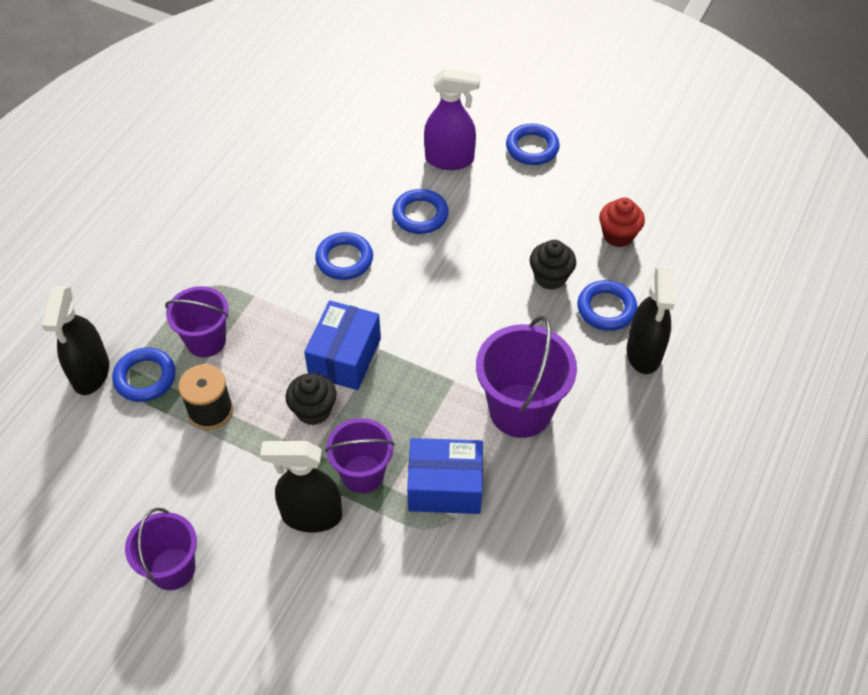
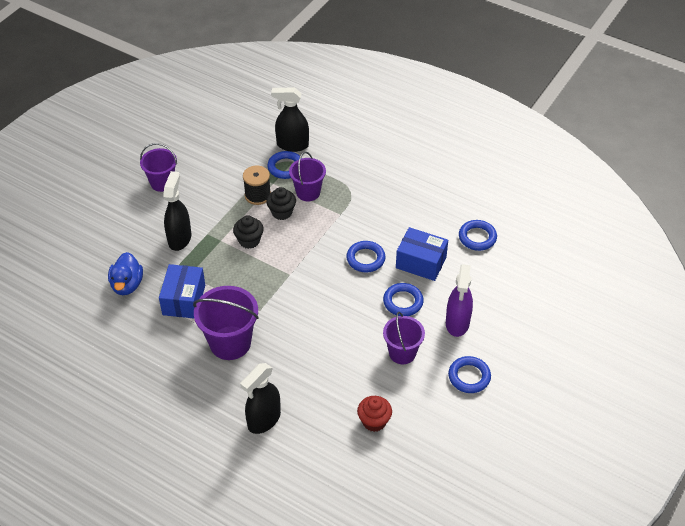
camera: 95 degrees right, 5 degrees down
blue box [304,300,381,390] -> blue box moved to [396,227,448,281]
purple bucket [325,418,395,493] -> purple bucket moved to [383,312,425,364]
black cupcake [530,240,576,290] -> black cupcake moved to [266,187,296,220]
blue ring [577,280,637,331] -> blue ring moved to [459,220,497,251]
black spray bottle [627,266,675,374] -> black spray bottle turned 60 degrees counterclockwise [240,363,281,434]
none -> blue duck [108,252,143,295]

